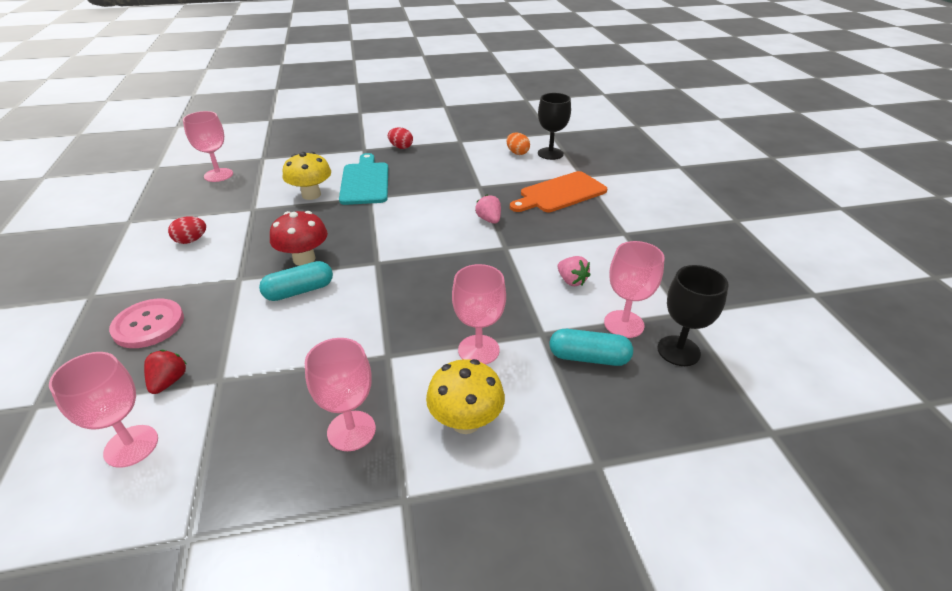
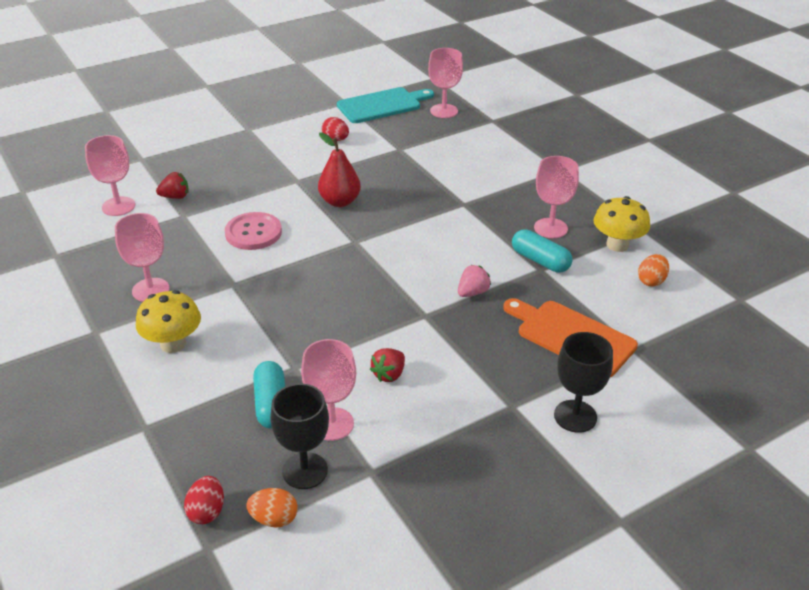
camera: 70 degrees right, 0 degrees up
pink button [109,299,184,348] -> pink button moved to [225,212,282,250]
turquoise capsule [259,261,333,301] -> turquoise capsule moved to [512,229,573,273]
red mushroom [270,211,328,266] -> red pear [318,132,361,207]
yellow mushroom [283,152,331,200] -> yellow mushroom moved to [594,196,650,252]
turquoise cutting board [339,153,388,205] -> turquoise cutting board moved to [337,87,434,123]
red egg [388,127,413,149] -> red egg moved to [184,476,224,524]
pink goblet [452,264,506,365] -> pink goblet moved to [534,156,579,238]
black goblet [538,93,571,160] -> black goblet moved to [554,332,613,433]
pink strawberry [557,256,590,286] -> red strawberry [370,348,405,382]
none -> orange egg [246,488,298,528]

